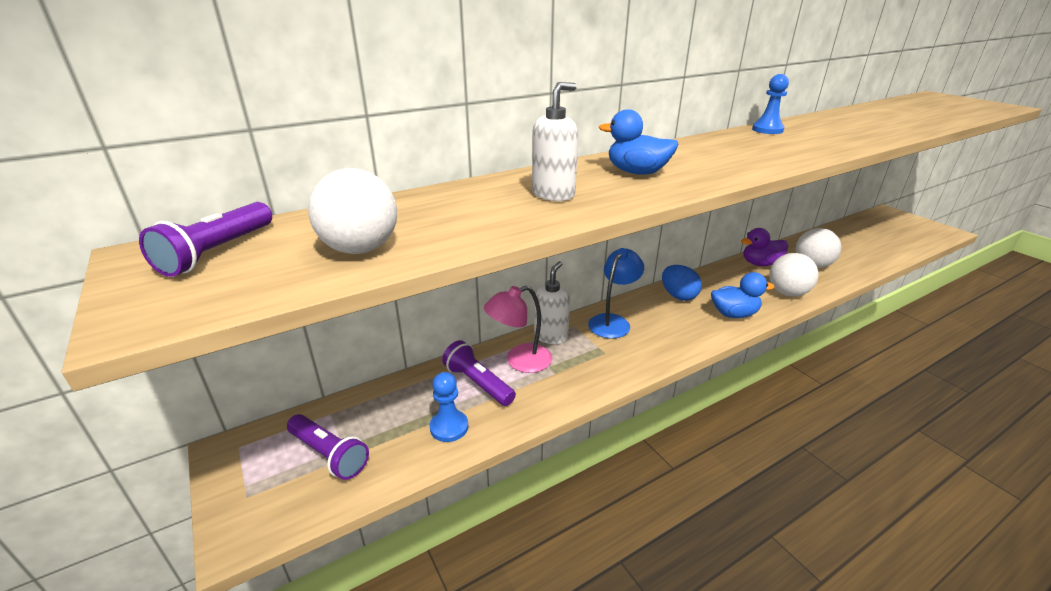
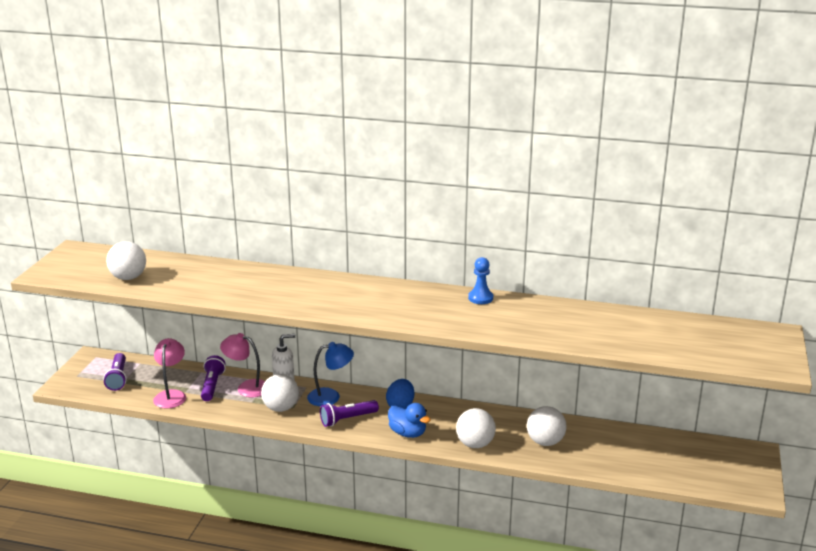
camera: 45 degrees right, 5 degrees down
purple flashlight [139,202,272,277] -> purple flashlight moved to [320,400,379,427]
blue pawn [430,372,468,442] -> pink lamp [153,338,186,409]
white soap dispenser [532,82,578,201] -> none
blue duck [599,109,679,175] -> none
purple duck [741,228,788,266] -> none
none -> white ball [261,374,299,412]

